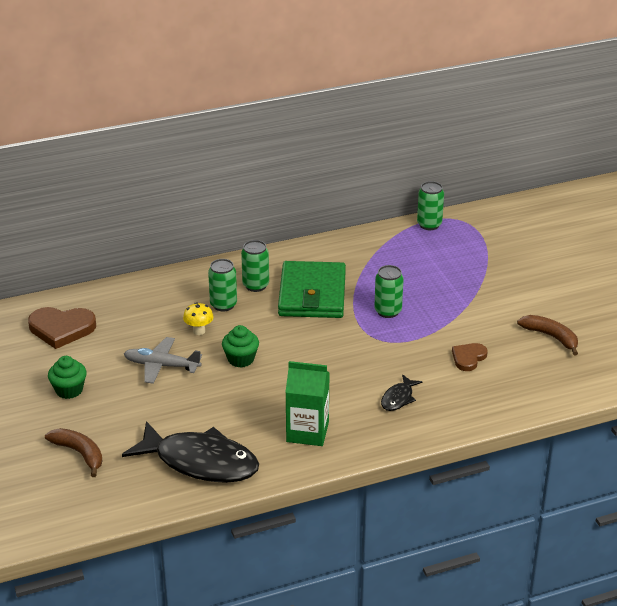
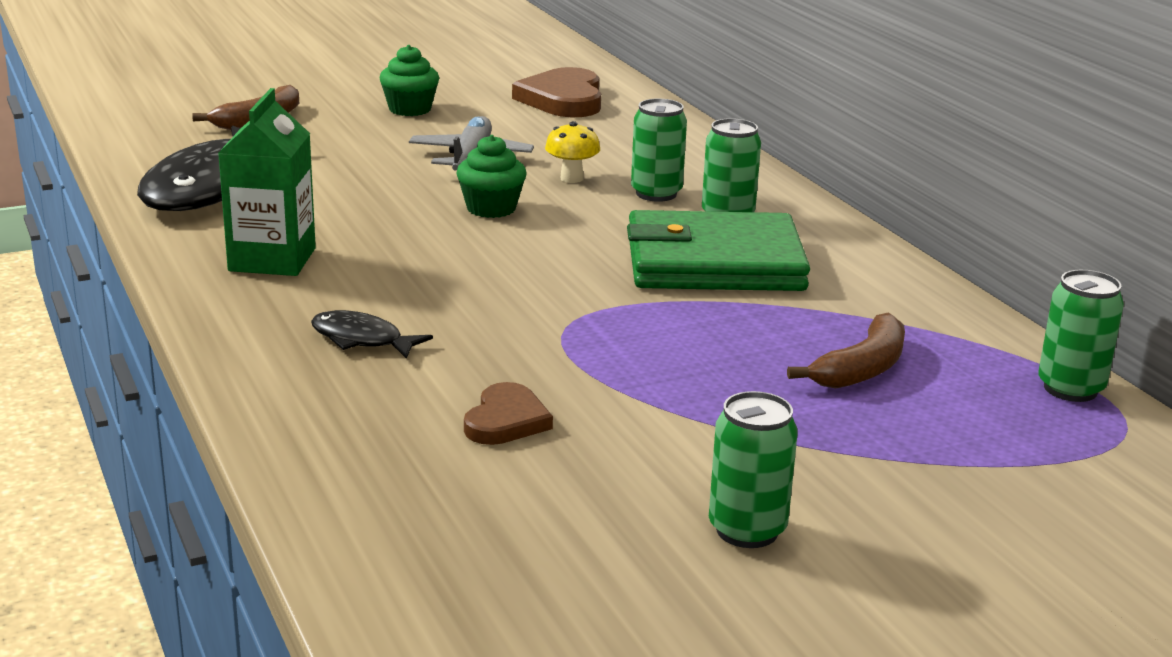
camera: 85 degrees right, 10 degrees down
green can [374,265,404,318] -> green can moved to [709,391,798,548]
brown heart [452,343,488,371] -> brown heart turned 75 degrees clockwise [464,382,553,445]
brown banana [517,315,578,355] -> brown banana moved to [787,313,905,388]

